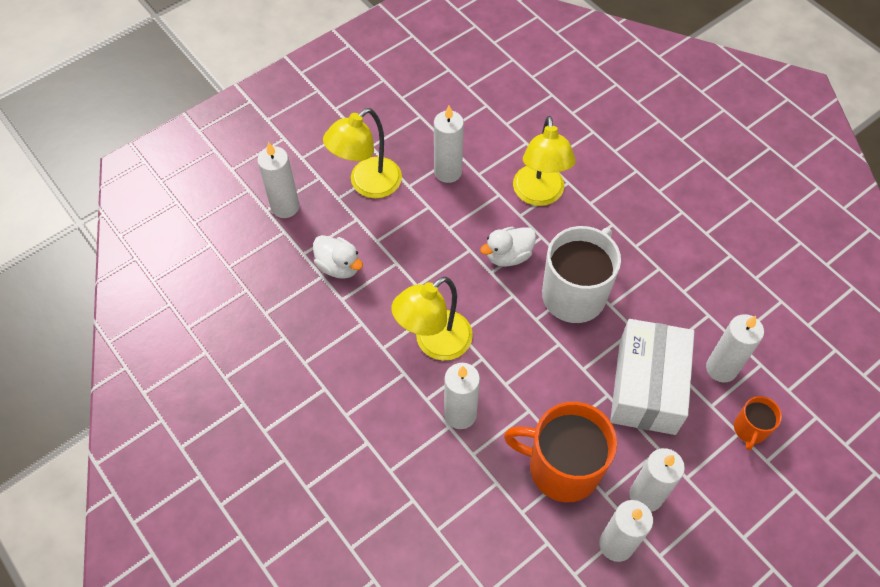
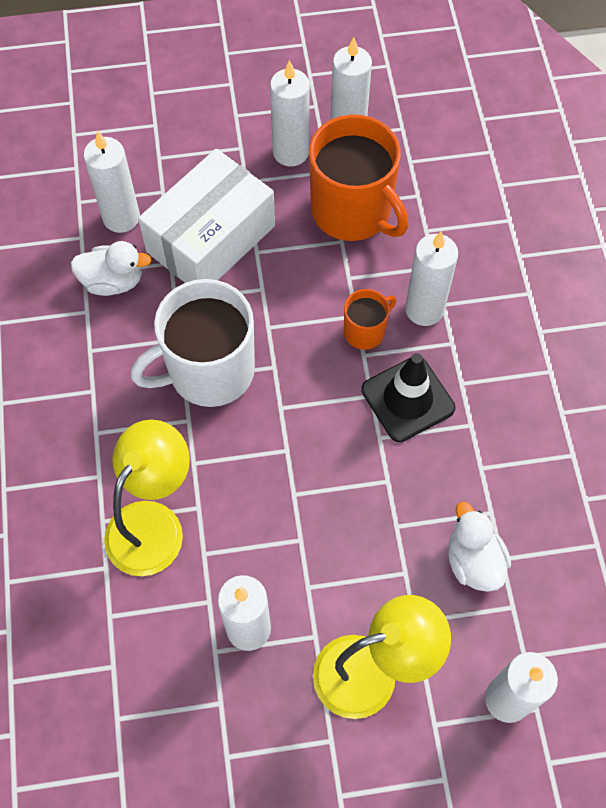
camera: 150 degrees left, 5 degrees up
yellow lamp [391,276,473,361] -> black traffic cone [361,353,455,442]
white duck [480,227,536,267] -> white duck moved to [70,241,152,296]
orange mug [734,396,782,451] -> orange mug moved to [344,289,396,350]

